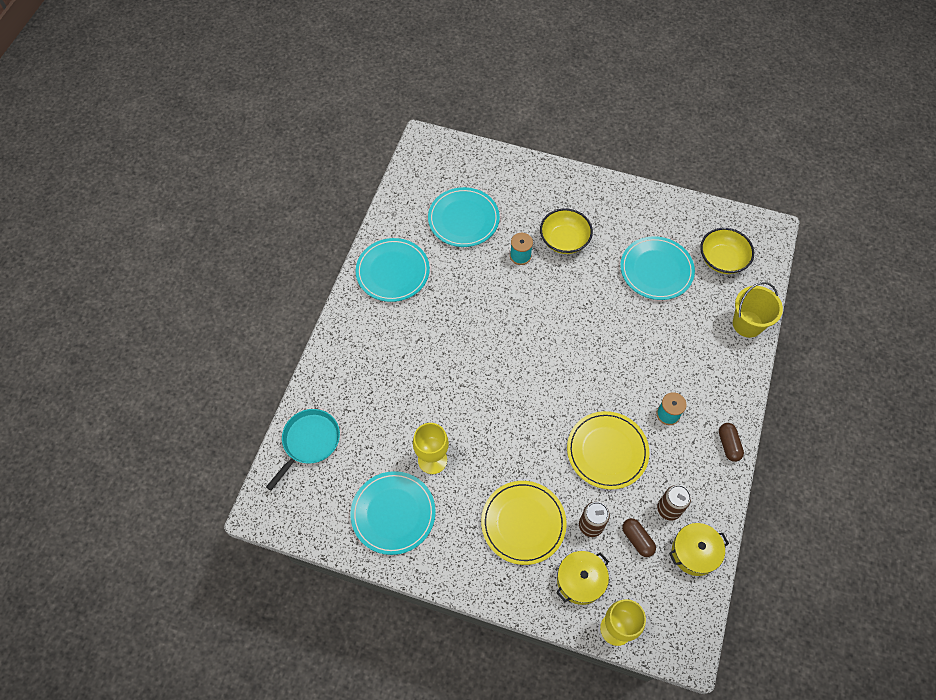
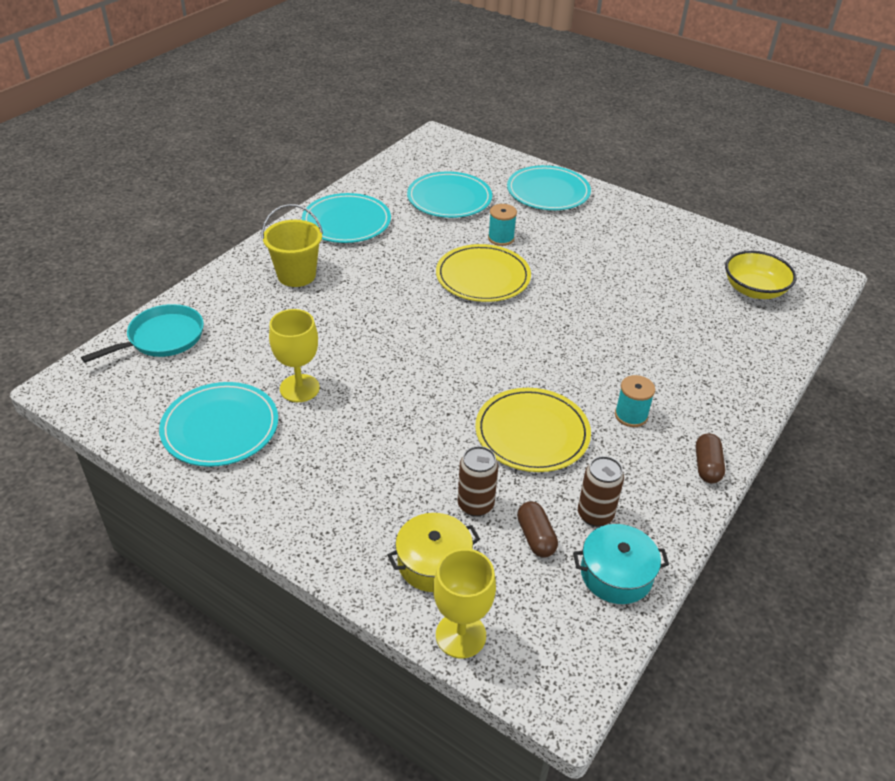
camera: 15 degrees right, 20 degrees down
yellow plate [481,481,567,565] -> yellow plate moved to [436,244,531,302]
yellow bowl [540,208,593,254] -> none
turquoise plate [620,236,695,300] -> turquoise plate moved to [507,165,591,210]
yellow pot [669,523,729,576] -> turquoise pot [573,524,669,604]
yellow bucket [733,282,783,338] -> yellow bucket moved to [262,204,323,287]

